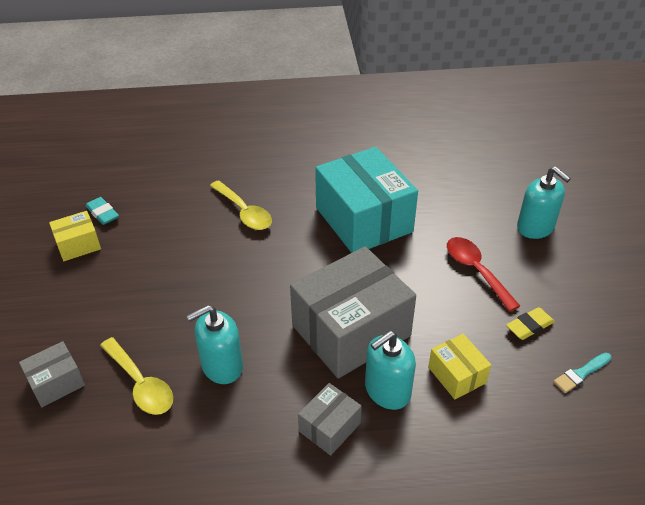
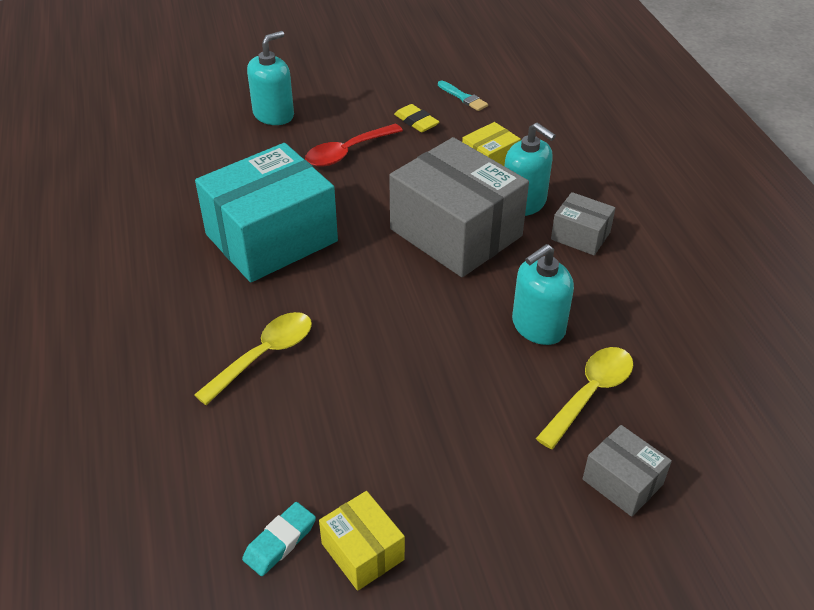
camera: 100 degrees left, 0 degrees up
turquoise soap dispenser [187,305,243,384] -> turquoise soap dispenser turned 90 degrees clockwise [512,244,574,345]

